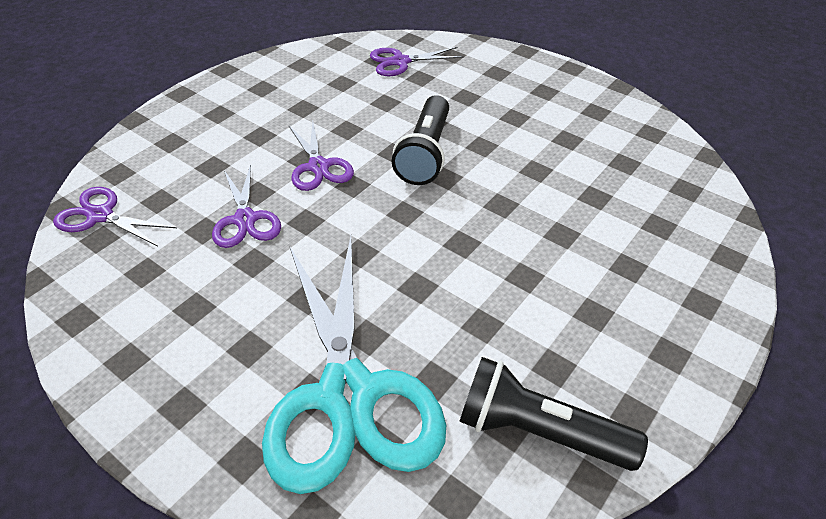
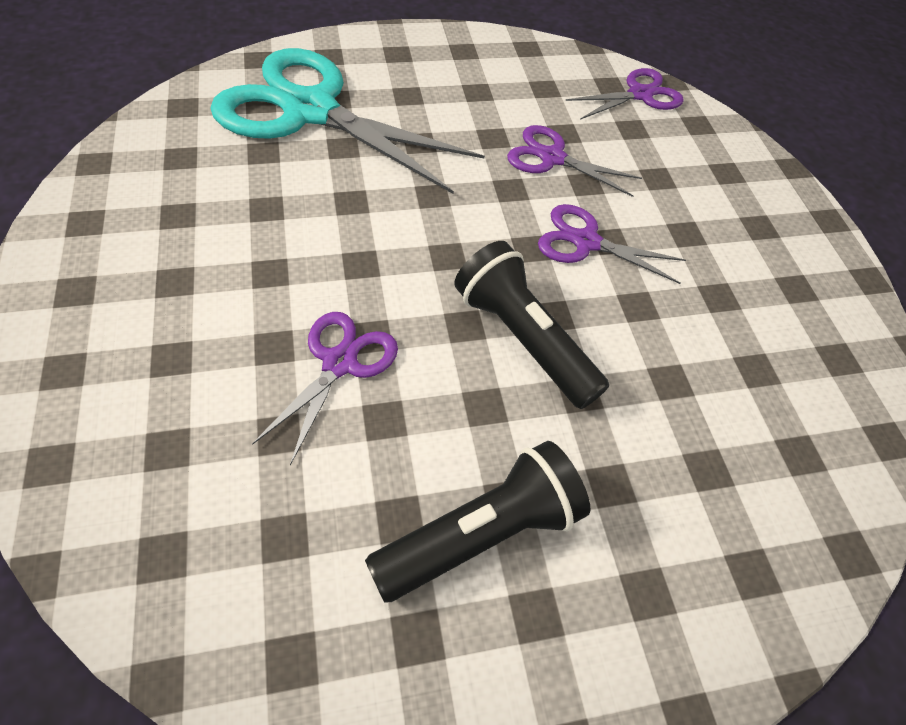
camera: 125 degrees right, 10 degrees up
purple scissors [370,47,464,76] -> purple scissors moved to [252,312,398,465]
black flashlight [459,357,648,471] -> black flashlight moved to [365,441,590,602]

